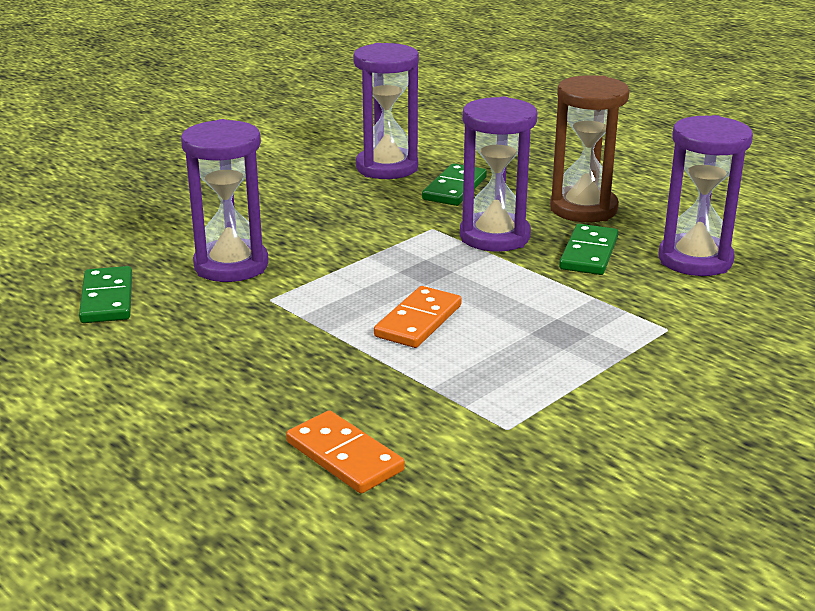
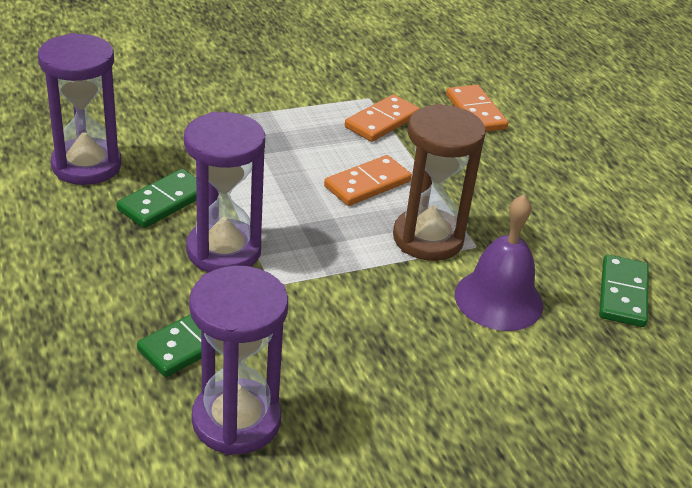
camera: 160 degrees left, 10 degrees up
purple hourglass [181,119,269,282] -> purple bell [455,195,543,331]
brown hourglass [550,75,629,222] -> brown hourglass moved to [393,104,486,261]
none -> orange domino [345,94,420,142]

